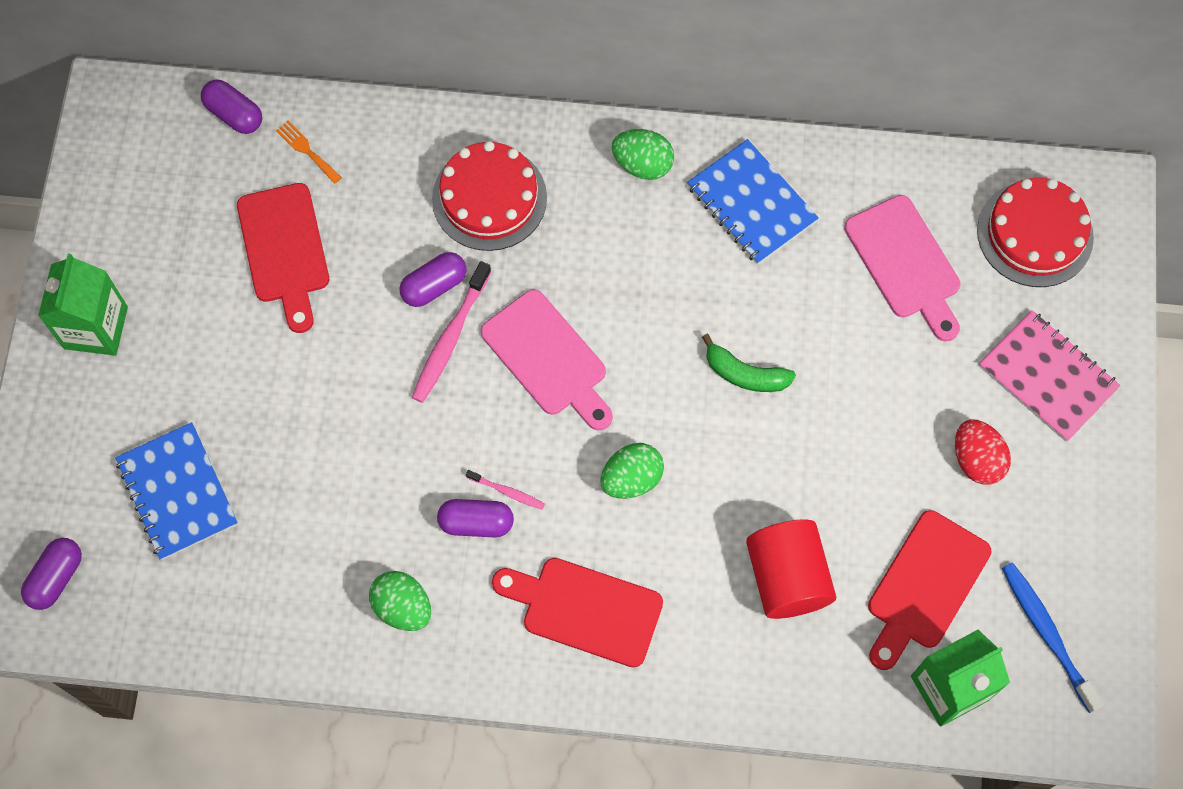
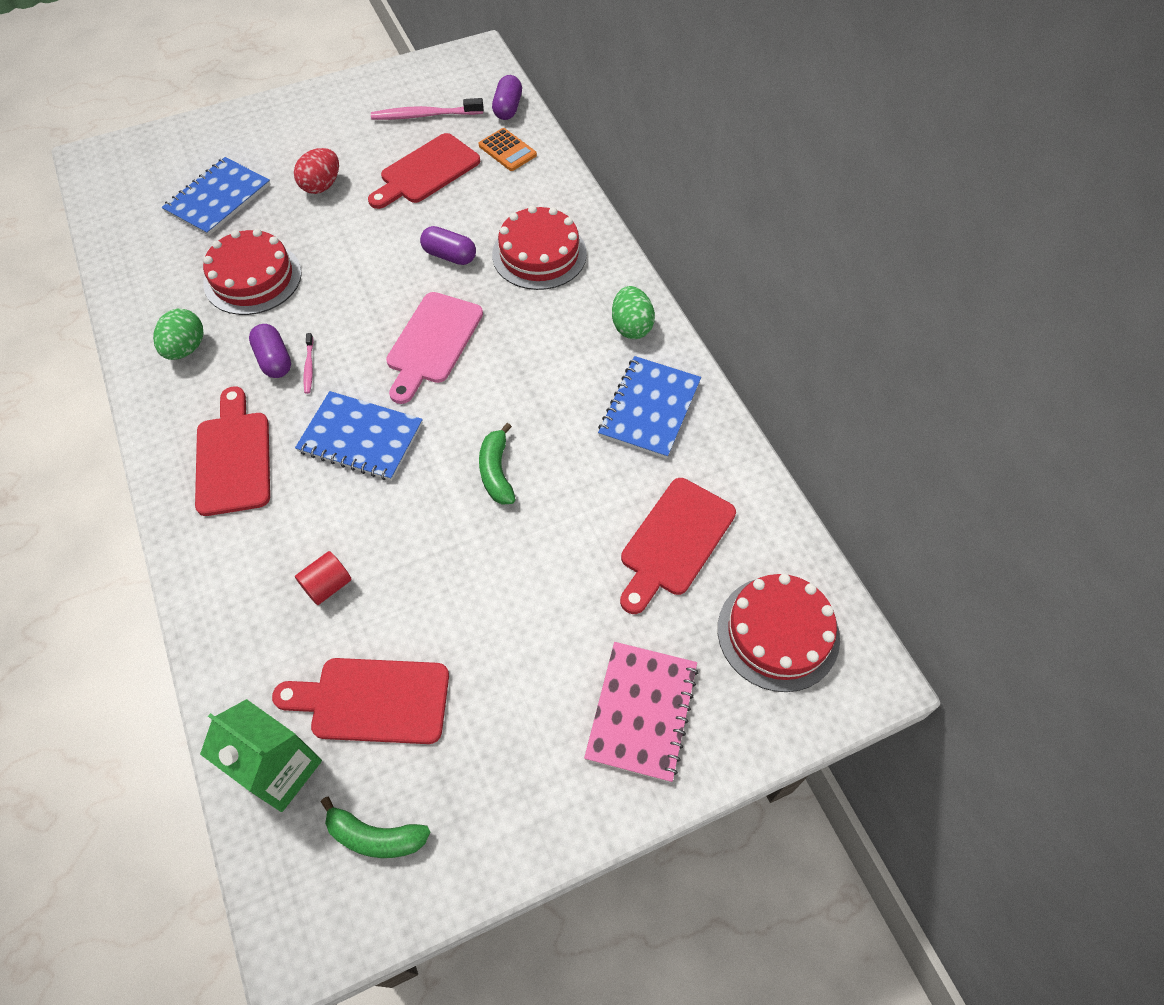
camera: 60 degrees right, 10 degrees down
purple capsule [21,538,82,610] -> none
green carton [38,253,128,356] -> none
orange fork [276,121,342,184] -> orange calculator [479,128,537,171]
pink toothbrush [412,261,492,403] -> pink toothbrush moved to [371,98,484,120]
green egg [600,443,664,499] -> blue notebook [295,391,423,481]
red cylinder [746,519,836,619] -> red cylinder [295,551,352,605], size x0.54
pink cutting board [844,195,960,342] -> red cutting board [620,478,736,614]
red egg [955,419,1011,485] -> red egg moved to [294,148,339,194]
blue toothbrush [1002,563,1104,713] -> green banana [321,796,430,858]
none -> red cake [203,229,302,315]

